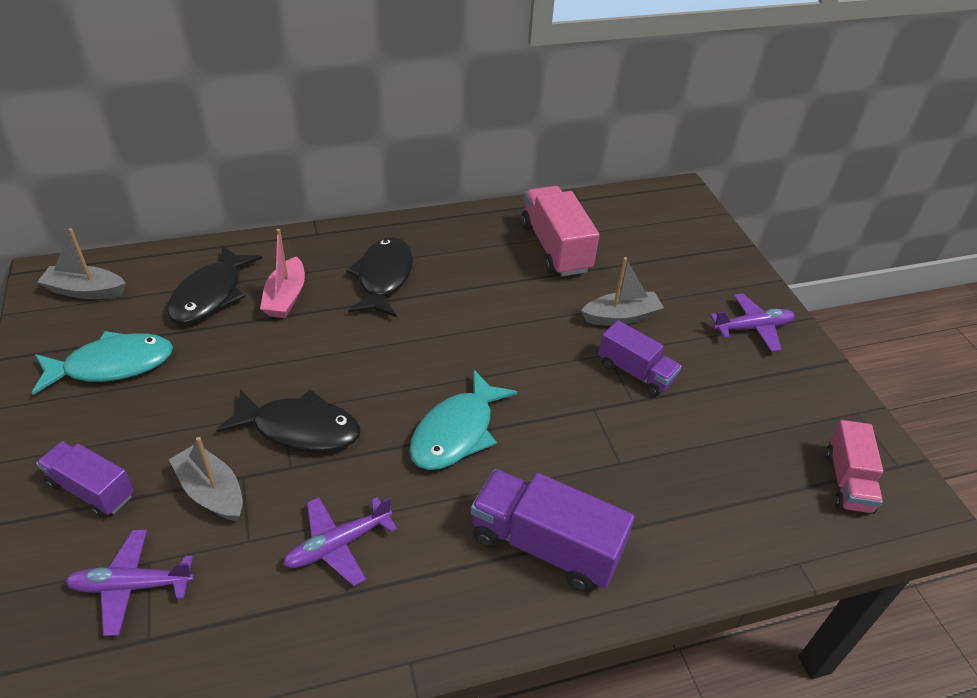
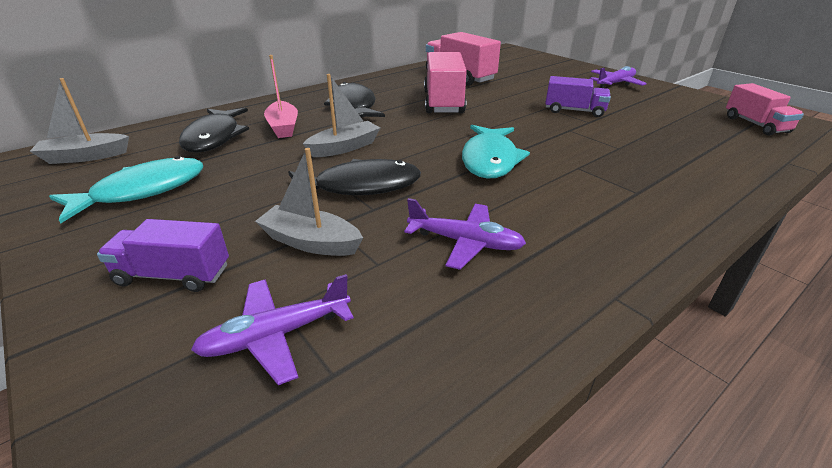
camera: 20 degrees left, 10 degrees down
purple plane [283,497,397,586] -> purple plane turned 105 degrees counterclockwise [404,198,526,270]
purple truck [471,469,634,592] -> none
grey boat [581,257,664,326] -> grey boat moved to [303,74,380,157]
none -> pink truck [424,52,467,113]

